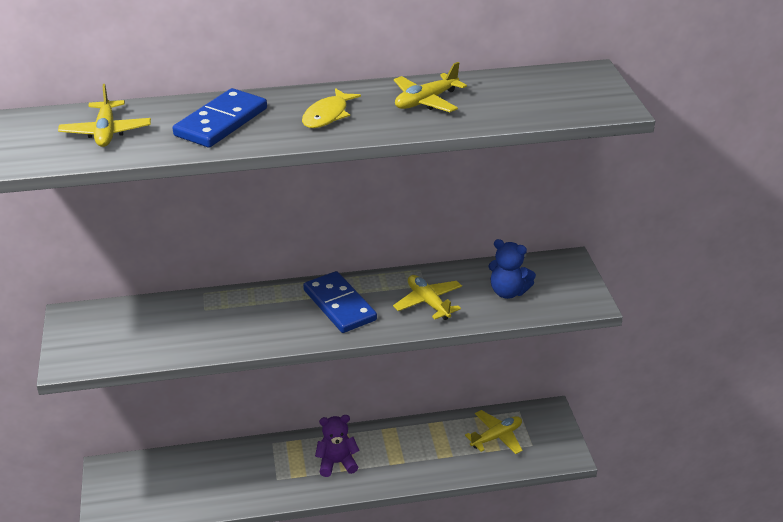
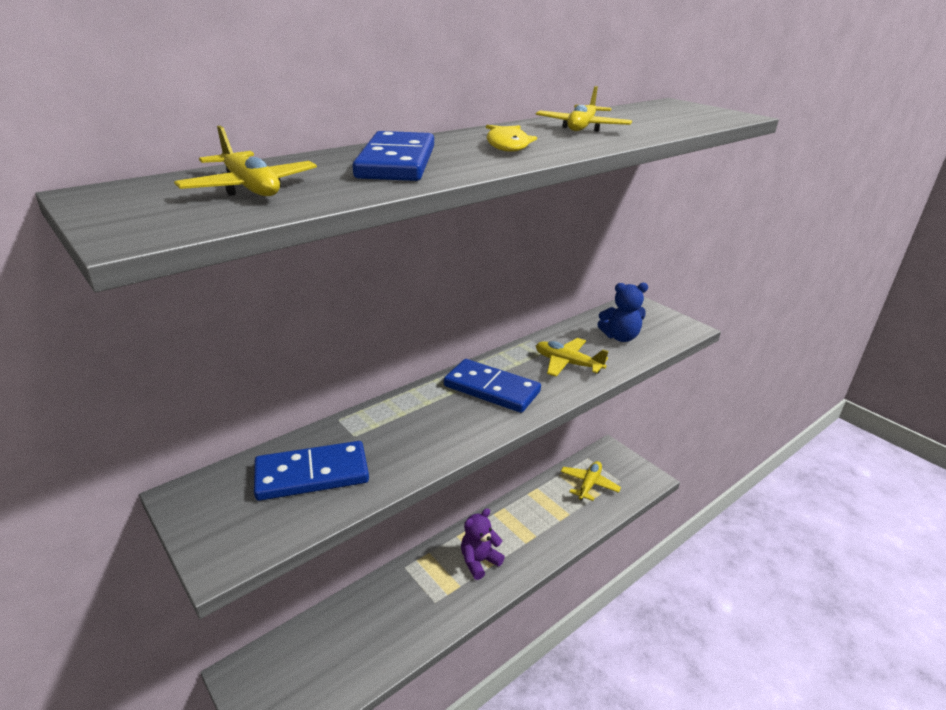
camera: 30 degrees left, 5 degrees down
none -> blue domino [254,441,369,501]

